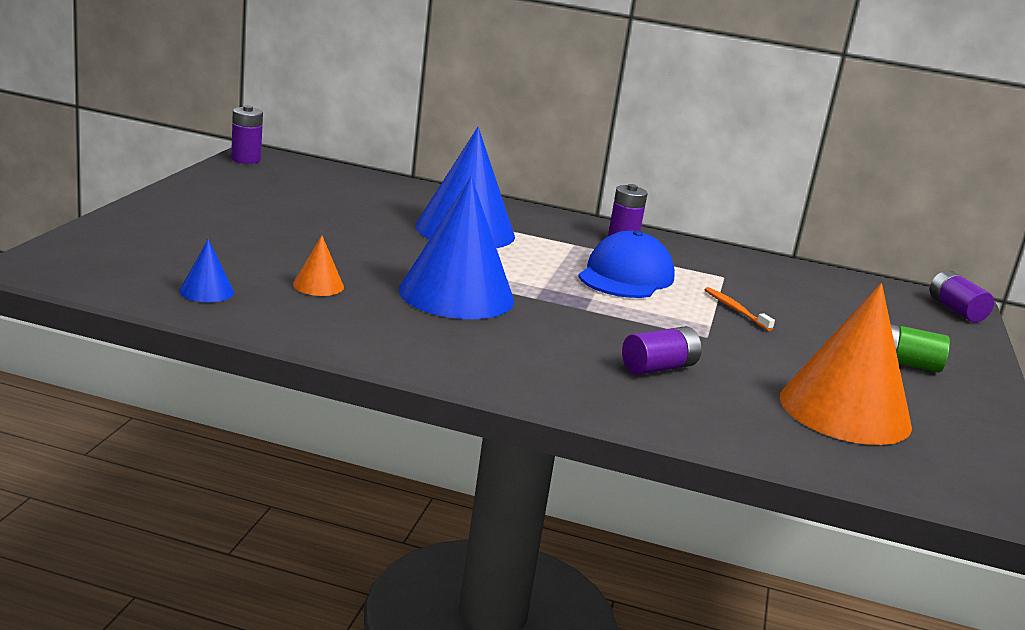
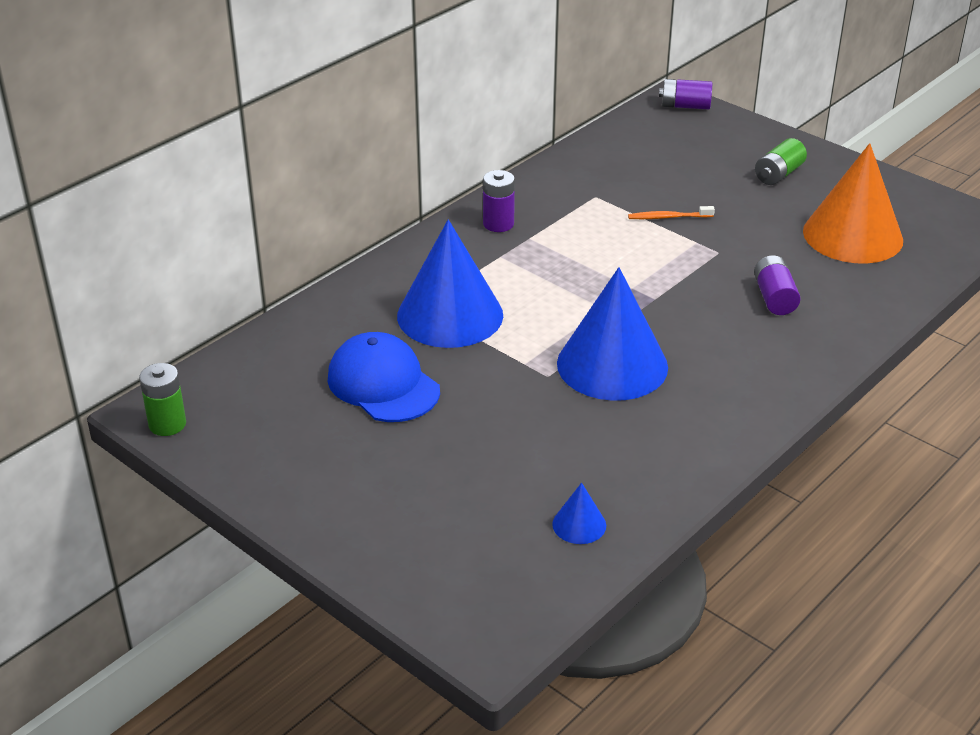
camera: 60 degrees left, 15 degrees up
purple battery [231,105,263,164] -> green battery [139,363,186,436]
orange cone [293,236,344,296] -> none
blue cap [578,230,675,298] -> blue cap moved to [327,332,440,422]

